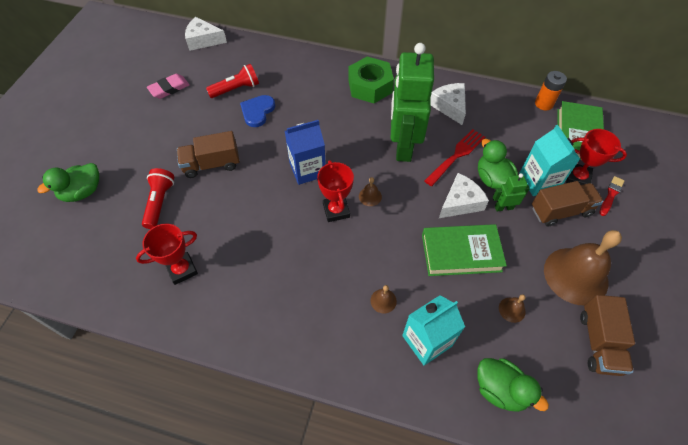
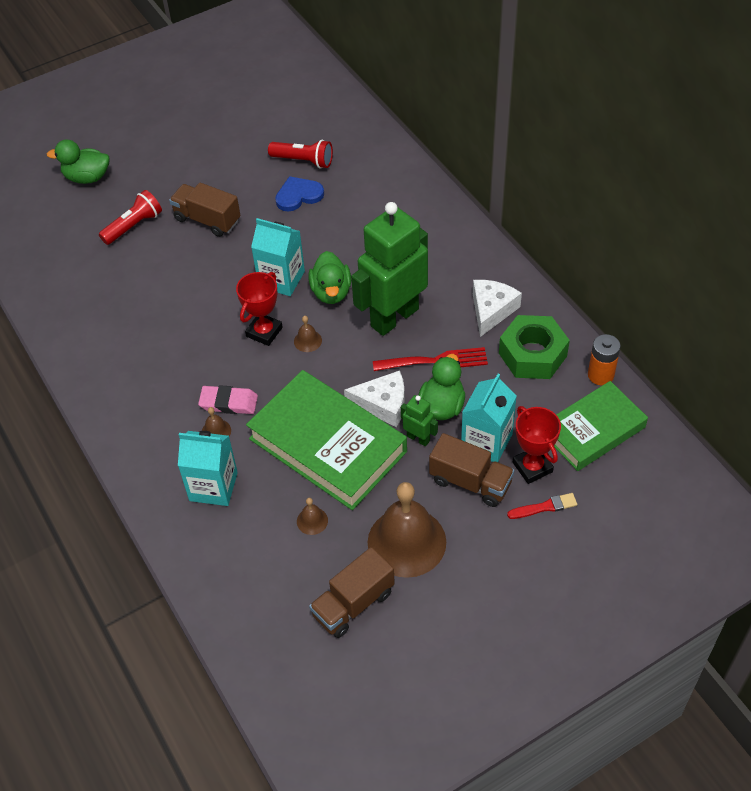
camera: 45 degrees right, 5 degrees down
red trophy [136,224,198,285] -> none
pink eraser [147,74,190,99] -> pink eraser moved to [198,385,258,414]
white cheese [185,17,227,51] -> none
blue carton [285,120,326,185] -> turquoise carton [251,218,305,296]
green nut [348,56,394,103] -> green nut moved to [499,315,570,379]
green book [422,224,507,276] -> green book [246,370,407,510], size x1.53
green duck [478,358,549,412] -> green duck moved to [308,251,351,304]

